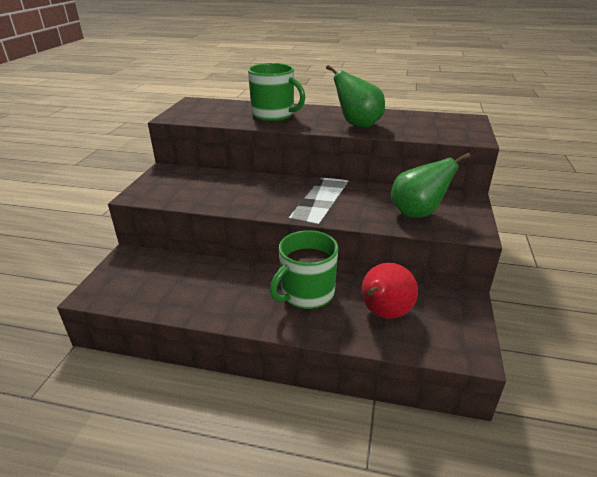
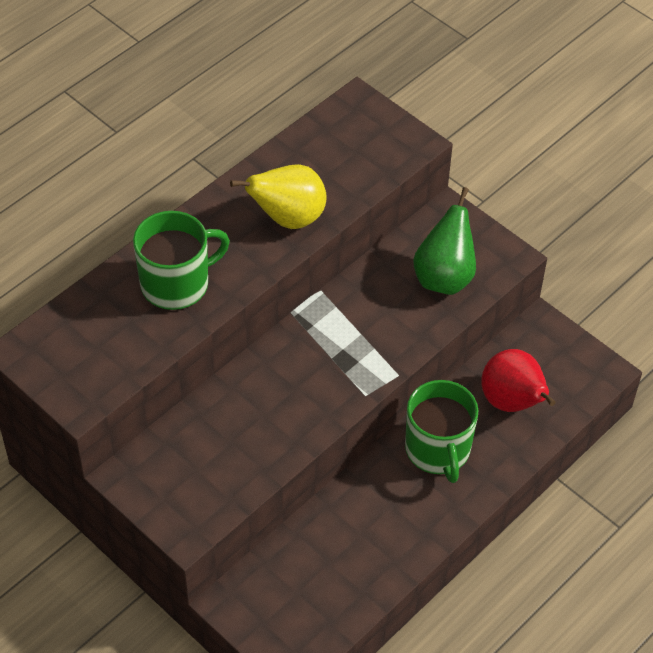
camera: 60 degrees left, 20 degrees up
green pear [326,65,385,128] -> yellow pear [230,164,327,229]

